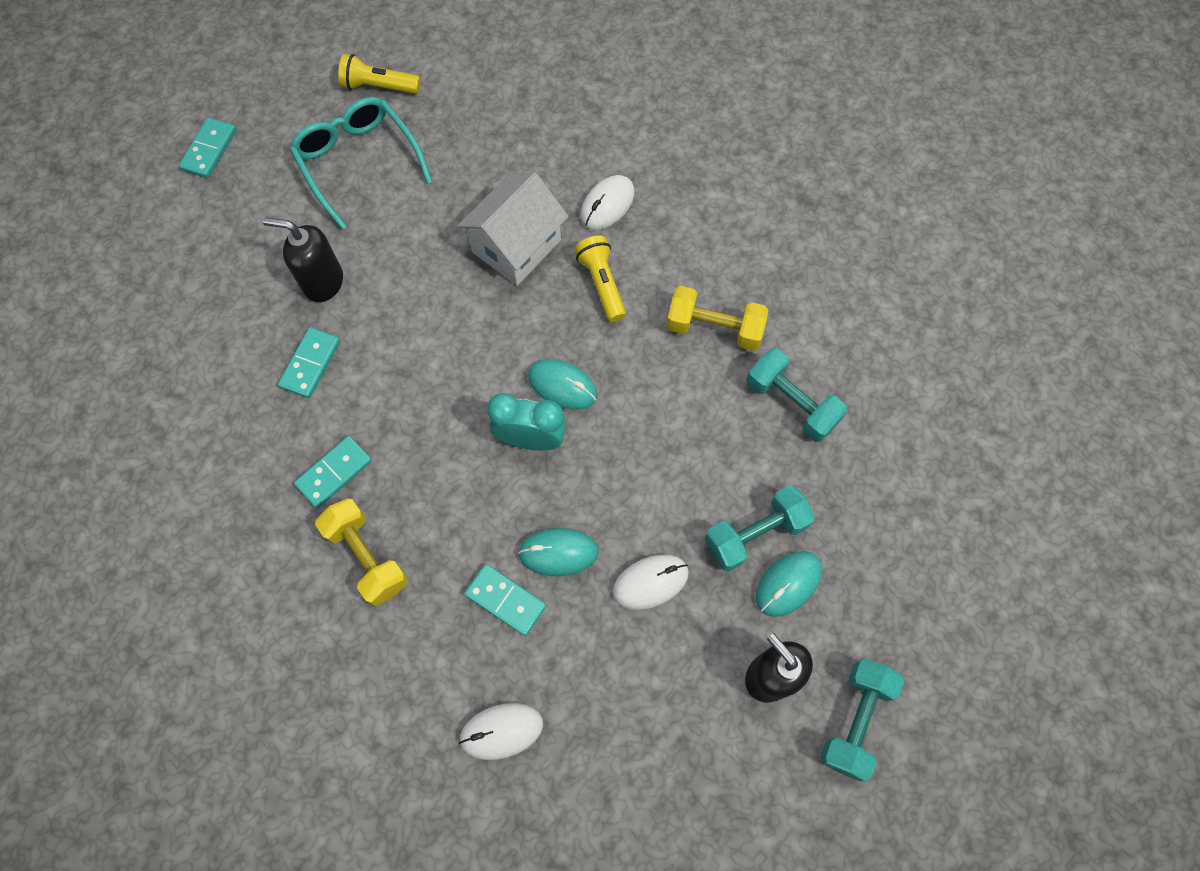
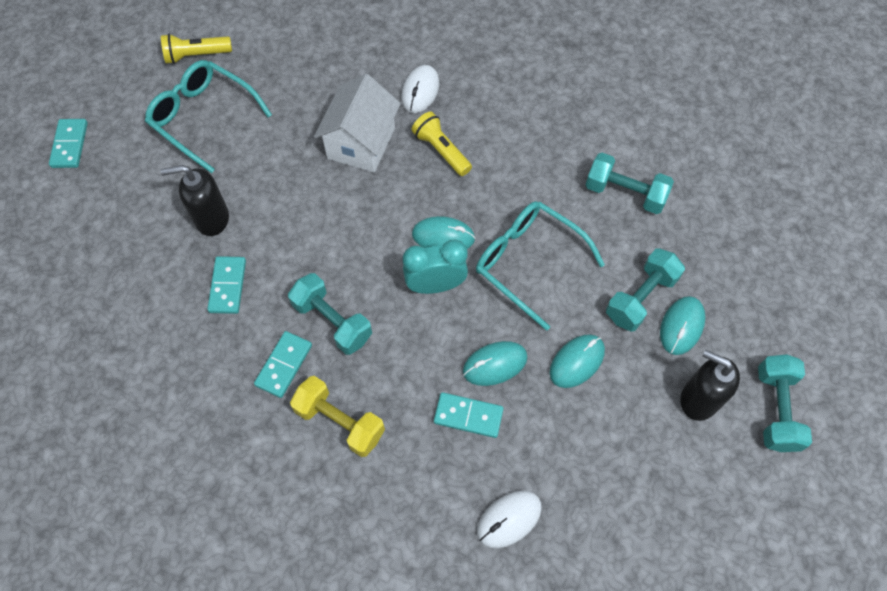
camera: 20 degrees left, 5 degrees down
white mouse [613,555,689,610] -> turquoise mouse [550,334,605,388]
yellow dumbbell [666,286,768,351] -> none
none -> turquoise dumbbell [288,273,372,355]
none -> turquoise glasses [476,201,605,331]

